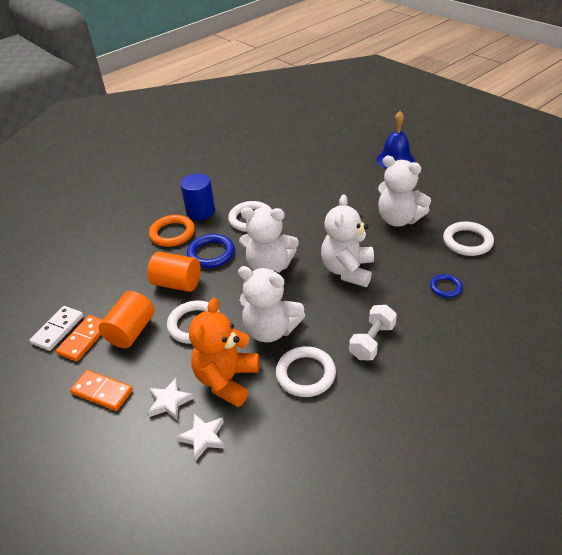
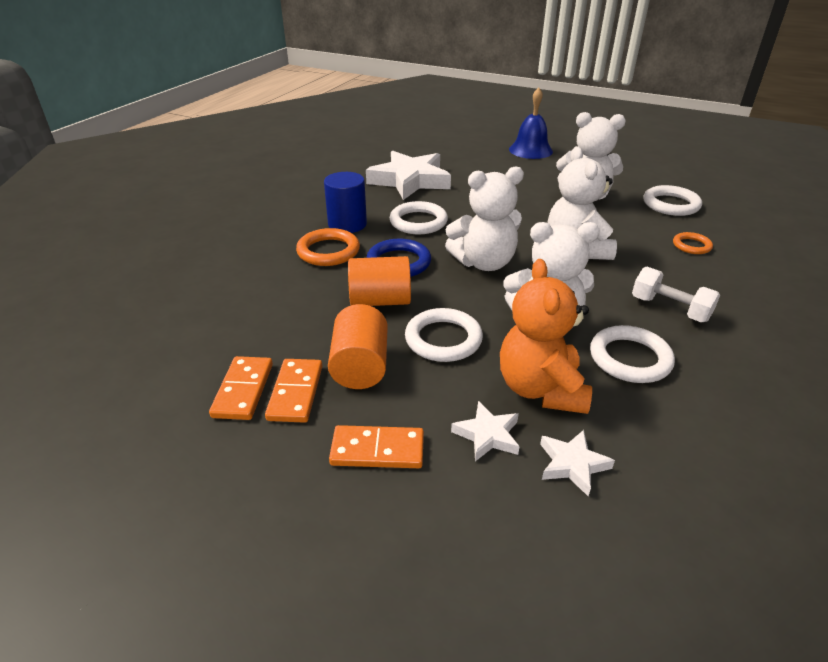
camera: 25 degrees left, 5 degrees down
white domino [30,306,84,351] -> orange domino [209,356,273,420]
white dumbbell [349,305,397,360] -> white dumbbell turned 60 degrees counterclockwise [632,267,720,322]
blue ring [430,274,463,298] -> orange ring [673,232,713,254]
none -> white star [366,150,451,200]

